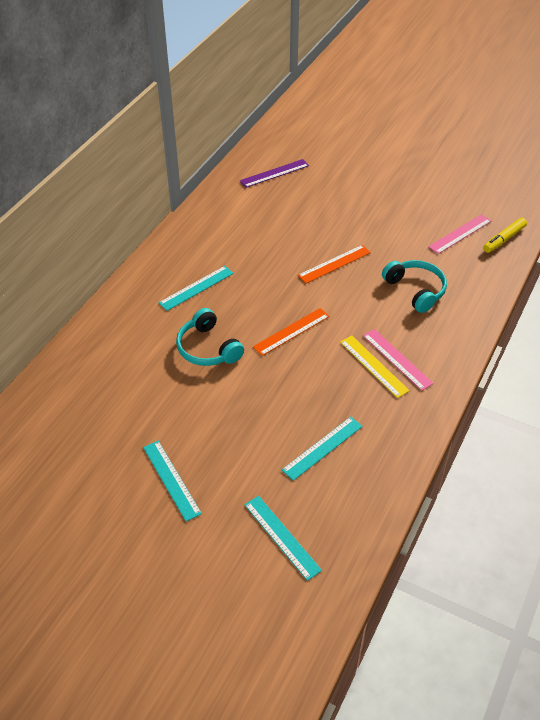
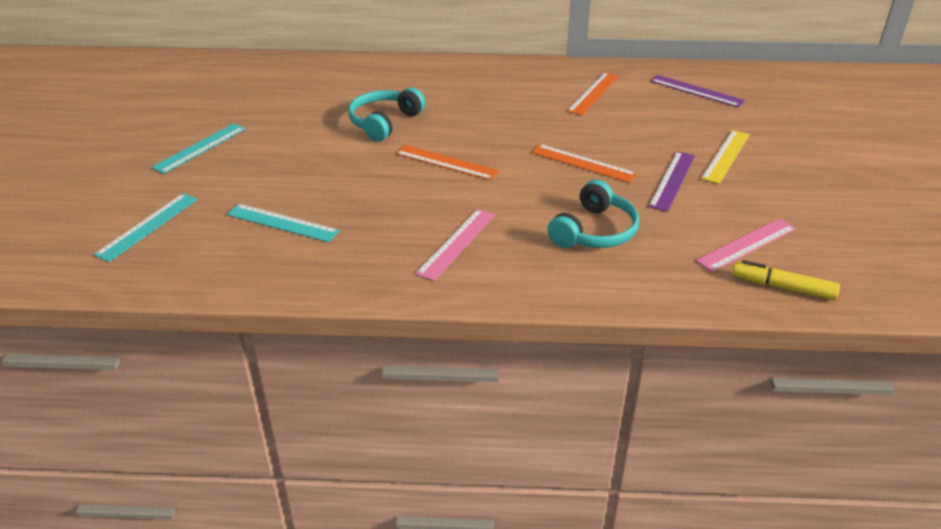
camera: 65 degrees right, 10 degrees down
turquoise ruler [159,266,234,311] -> none
yellow ruler [340,335,410,398] -> yellow ruler moved to [701,130,750,184]
pink ruler [428,214,491,254] -> pink ruler turned 60 degrees counterclockwise [696,218,796,272]
none -> orange ruler [567,72,619,115]
none -> purple ruler [648,151,695,212]

